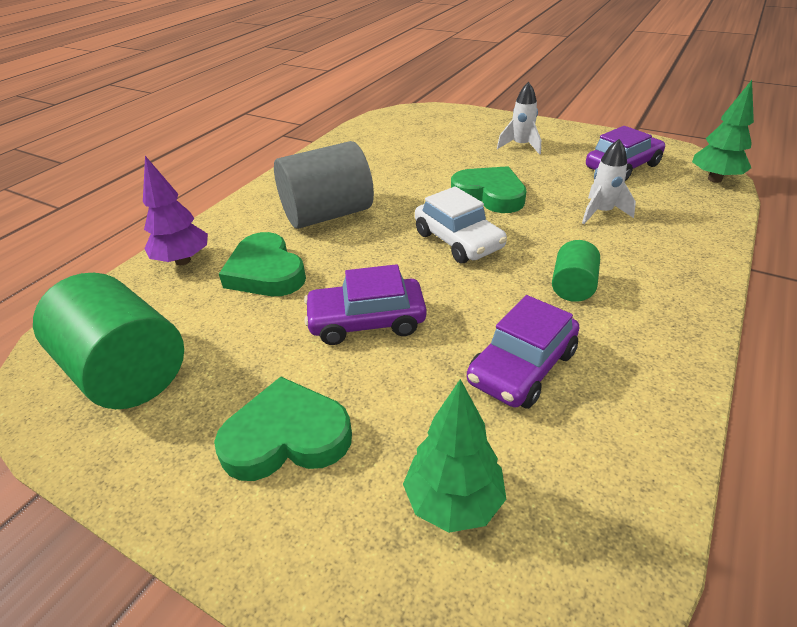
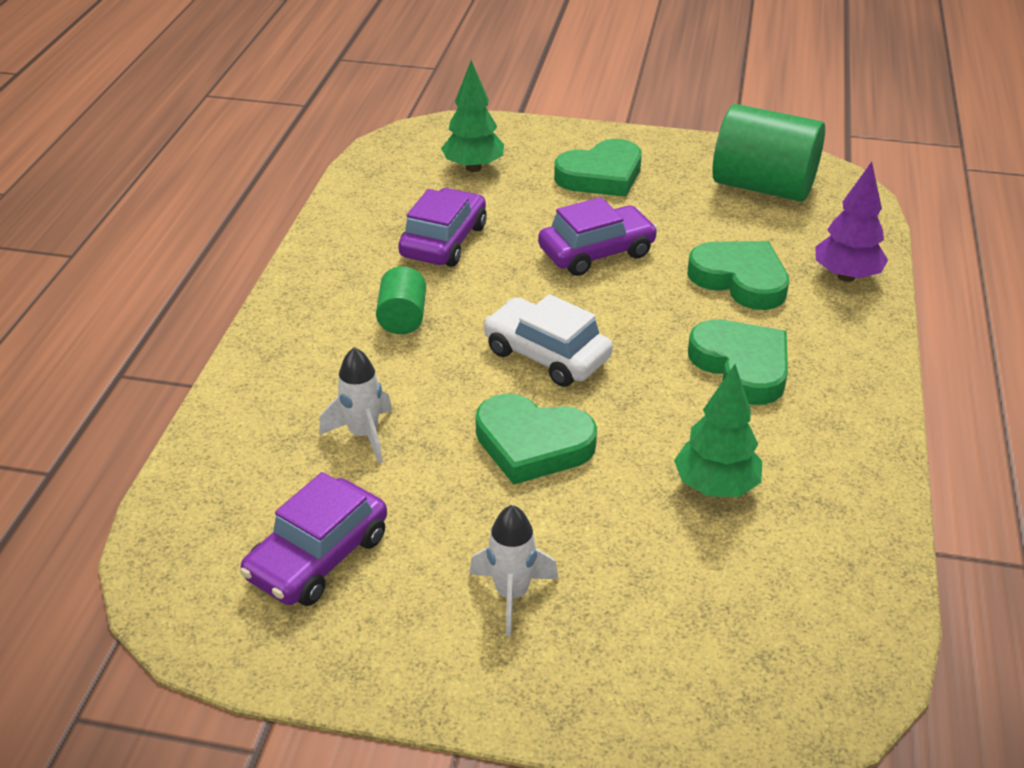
camera: 160 degrees right, 0 degrees up
grey cylinder [274,141,374,229] -> green heart [688,319,788,405]
green tree [692,80,754,183] -> green tree moved to [674,364,762,497]

